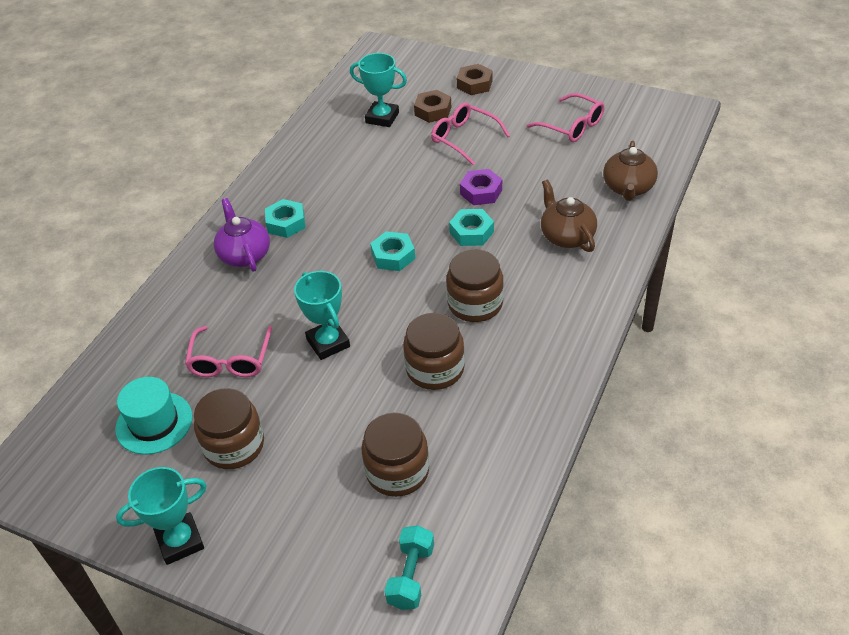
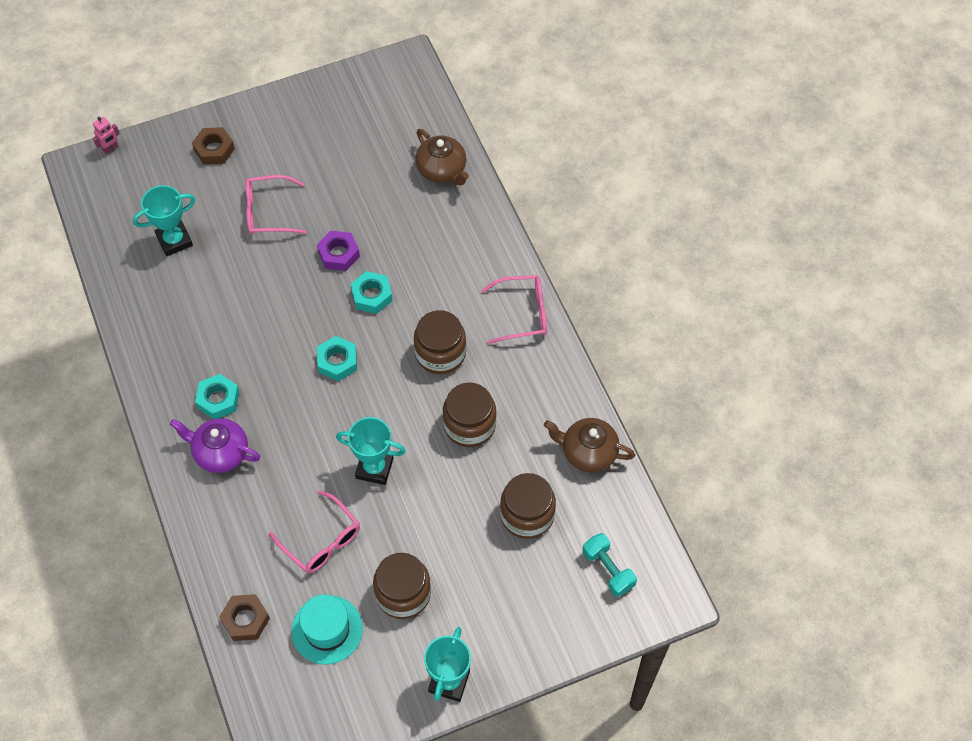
camera: 50 degrees left, 15 degrees up
brown nut [414,90,451,123] -> brown nut moved to [219,594,270,641]
pink glasses [527,93,605,142] -> pink glasses moved to [481,275,547,344]
brown teapot [541,179,597,252] -> brown teapot moved to [544,418,635,472]
none -> pink robot [93,117,120,154]

